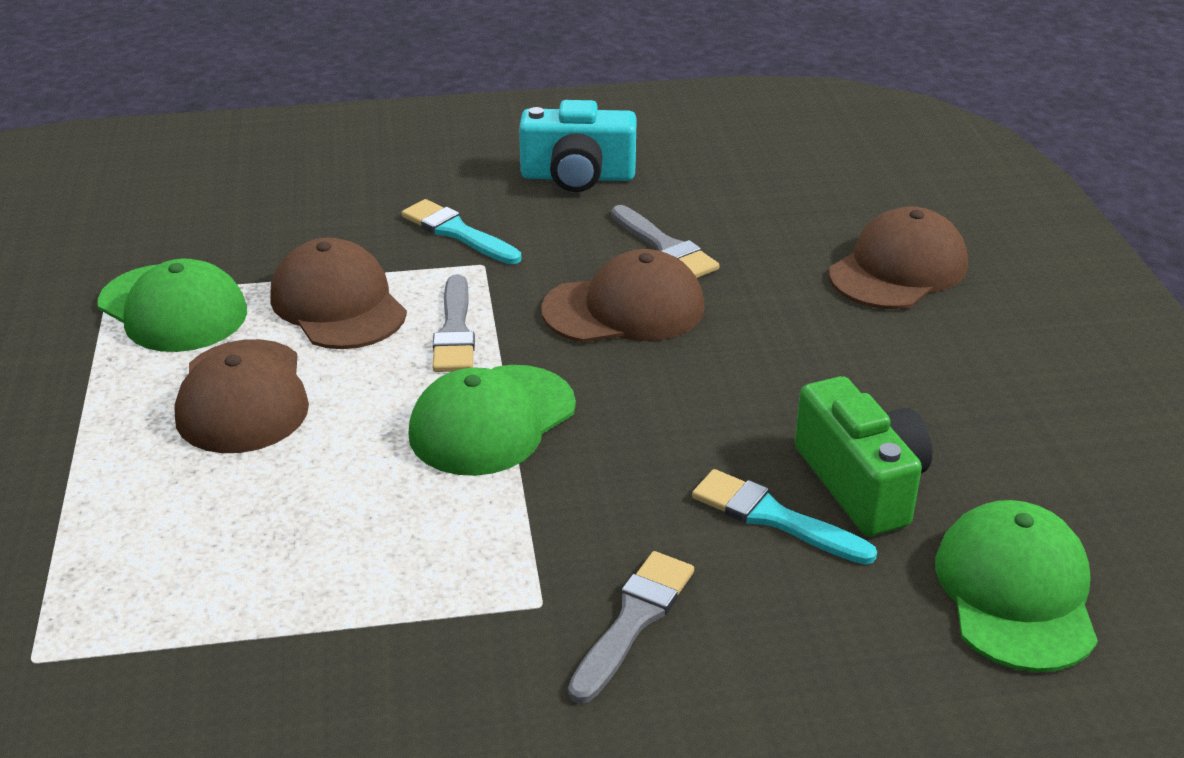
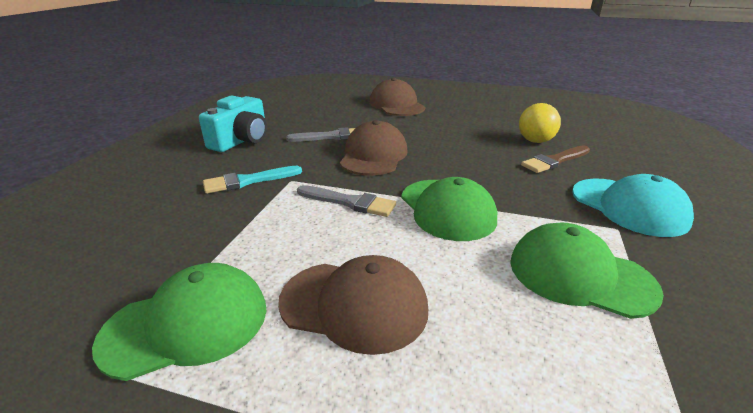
camera: 65 degrees left, 5 degrees down
brown cap [270,238,407,349] -> none
grey brush [568,551,694,704] -> turquoise cap [572,174,694,237]
turquoise brush [692,469,877,565] -> brown brush [521,145,590,173]
green camera [795,376,933,536] -> yellow ball [519,103,561,143]
green cap [935,500,1098,672] -> green cap moved to [510,223,664,319]

